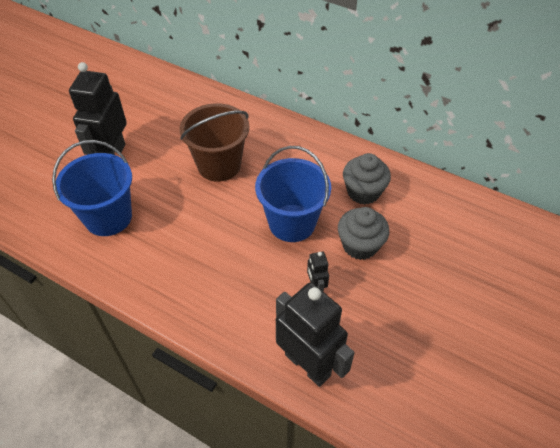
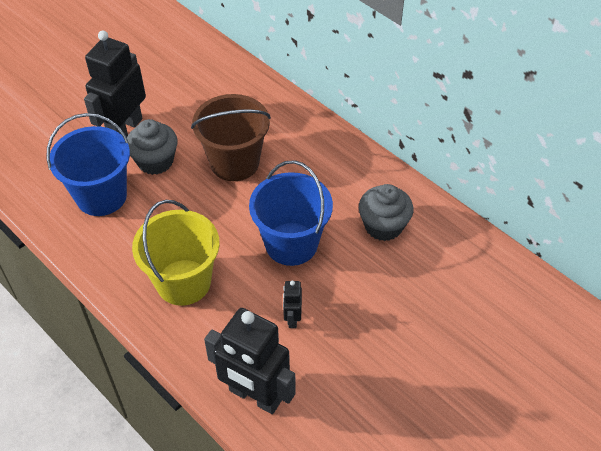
camera: 15 degrees right, 0 degrees up
black robot [276,283,355,387] -> black robot turned 150 degrees clockwise [204,308,296,414]
grey cupcake [338,207,389,260] -> grey cupcake moved to [127,119,178,175]
none -> yellow bucket [132,200,220,306]

